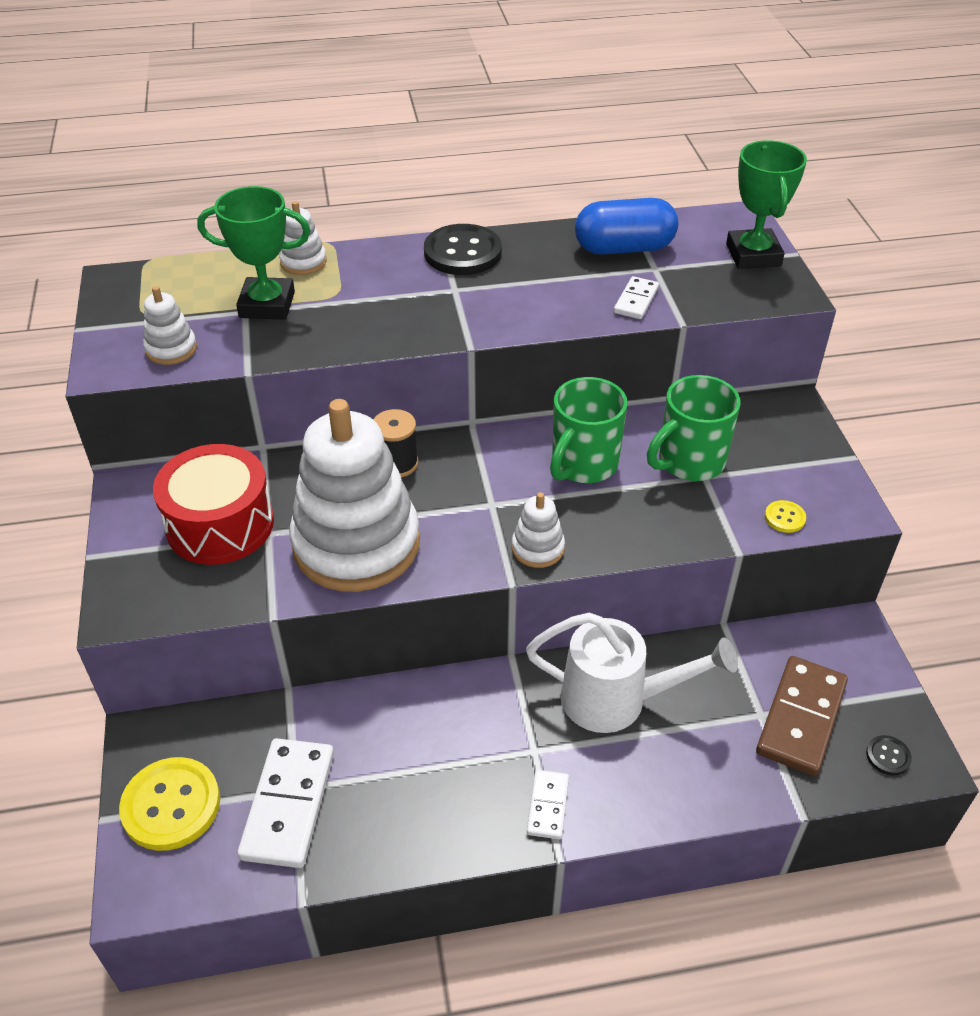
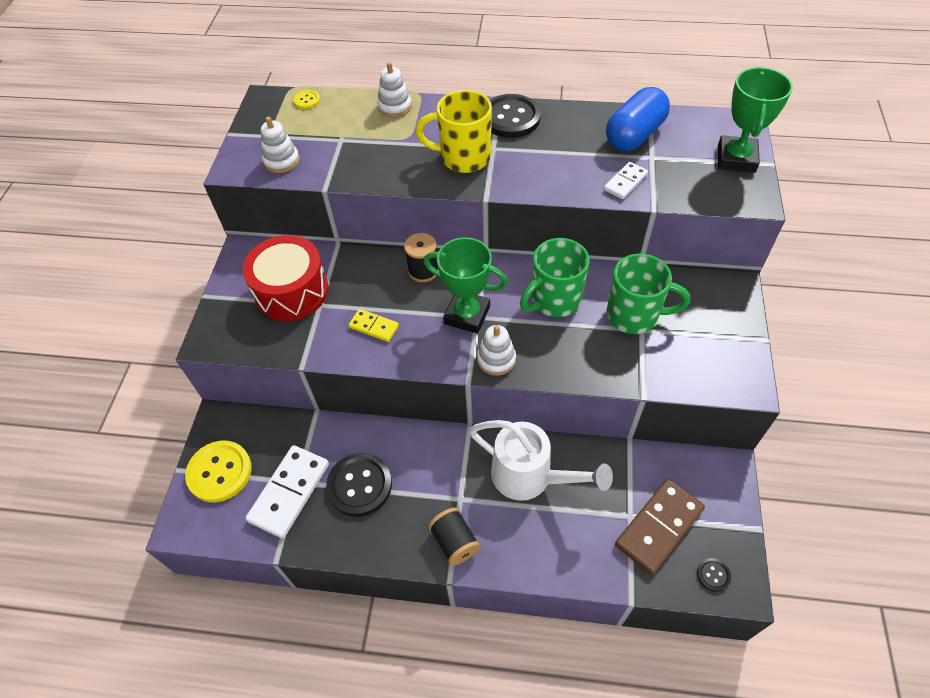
camera: 20 degrees right, 10 degrees up
green trophy [197,186,311,320] -> green trophy moved to [424,237,508,334]
white stacking toy [289,399,420,592] -> yellow domino [349,309,399,342]
white domino [527,770,569,839] -> black spool [428,507,480,566]
blue capsule [575,198,678,255] -> blue capsule turned 60 degrees counterclockwise [606,87,670,151]
green mug [647,375,741,481] -> green mug turned 150 degrees counterclockwise [607,254,690,334]
yellow button [765,500,806,533] -> yellow button moved to [293,90,320,109]
none -> black button [326,453,392,517]
none -> yellow mug [416,90,492,173]

